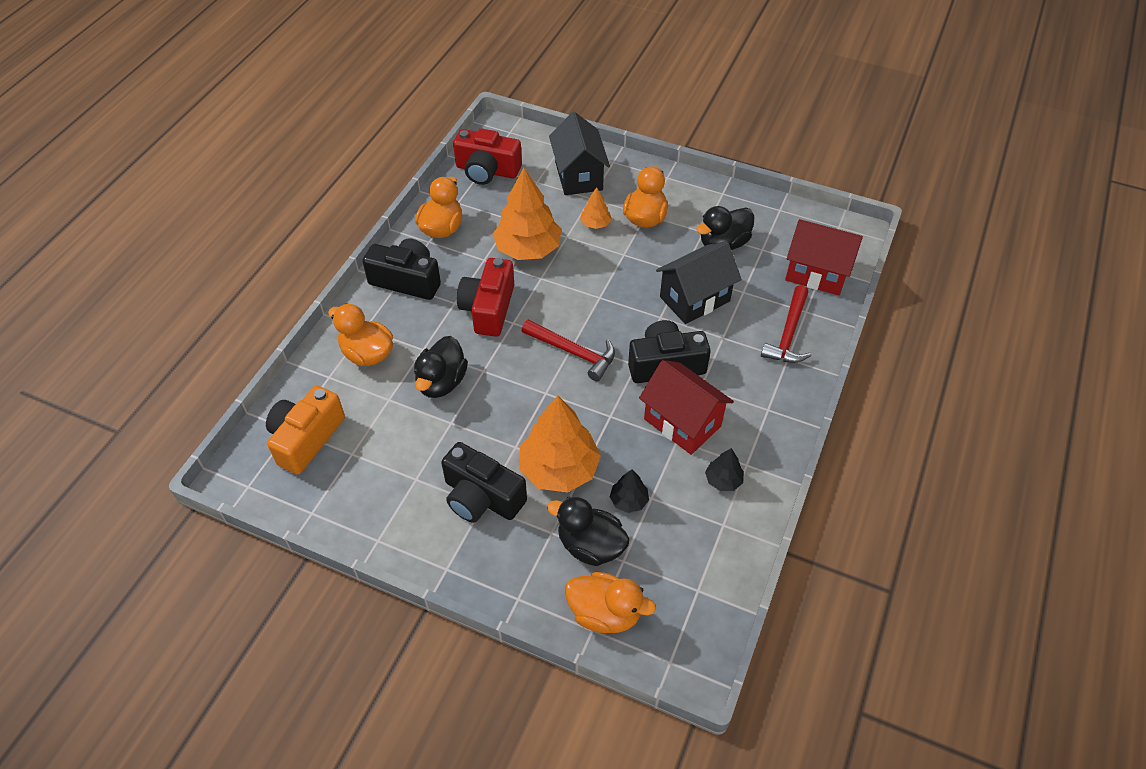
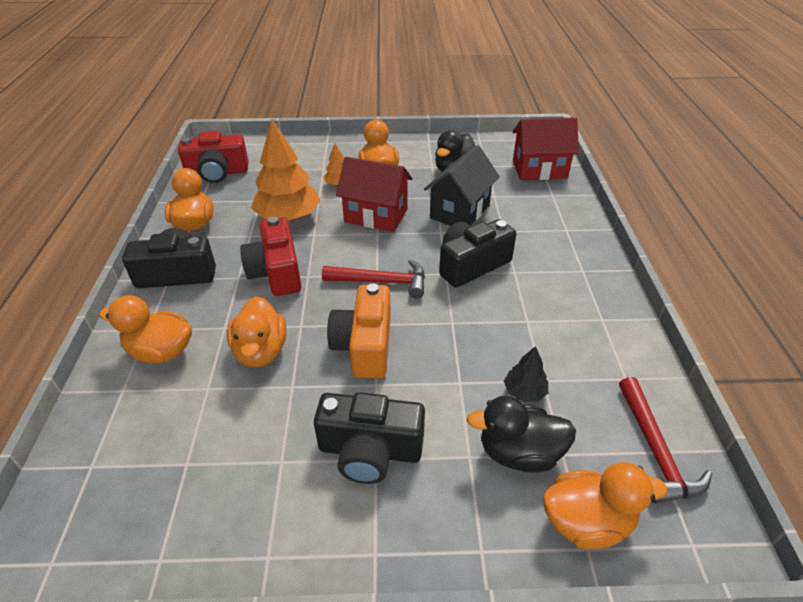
camera: 25 degrees left, 10 degrees down
orange camera [266,385,345,475] -> orange camera moved to [327,284,391,379]
black duck [414,336,468,398] -> orange duck [227,296,287,367]
orange tree [520,396,601,492] -> none
black house [549,112,610,195] -> none
red house [639,360,734,455] -> red house moved to [336,157,412,232]
black tree [705,448,744,491] -> none
red hammer [761,285,812,363] -> red hammer moved to [619,377,712,503]

